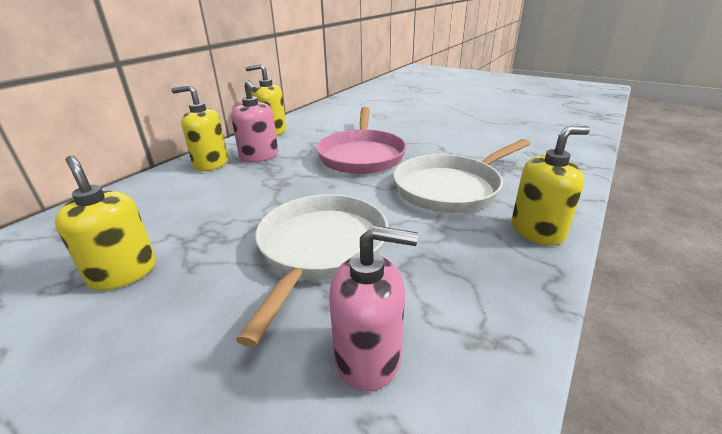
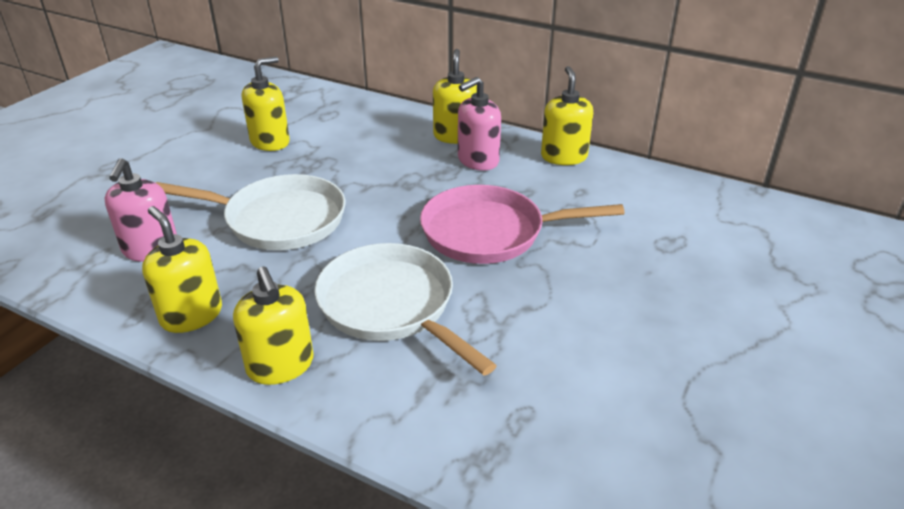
camera: 85 degrees right, 5 degrees up
none -> yellow soap dispenser [142,206,222,333]

